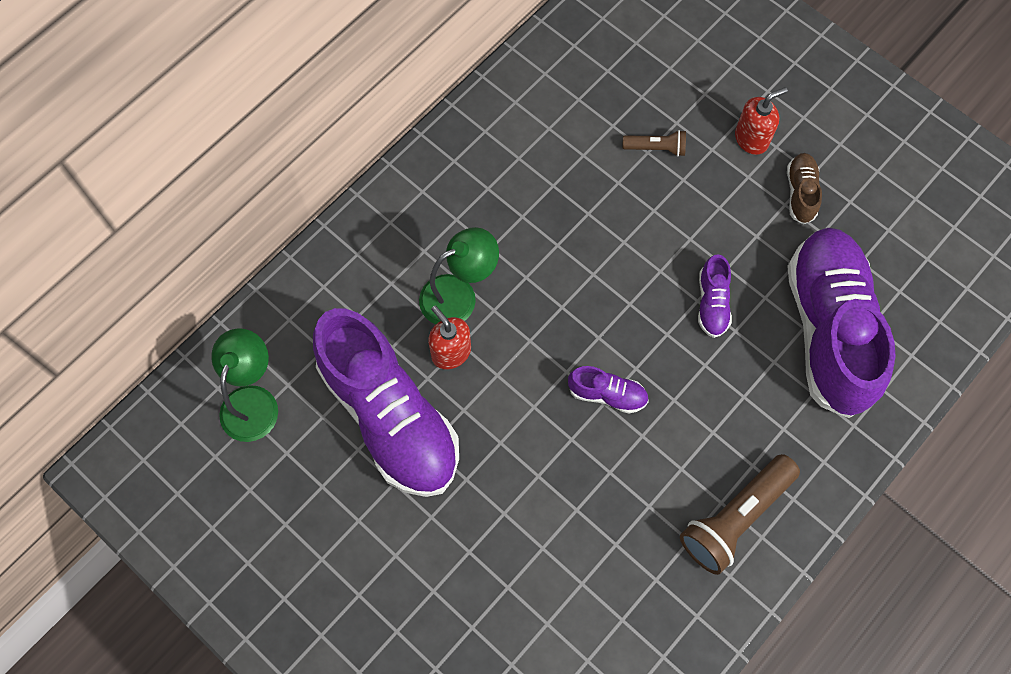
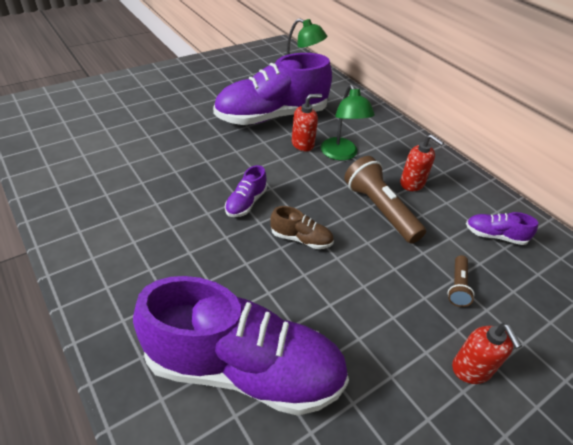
camera: 100 degrees right, 25 degrees down
brown flashlight [680,454,800,575] -> brown flashlight moved to [344,156,426,244]
purple shoe [698,254,732,338] -> purple shoe moved to [466,212,538,245]
brown shoe [787,153,822,224] -> brown shoe moved to [270,206,334,249]
none -> red soap dispenser [400,134,444,191]

